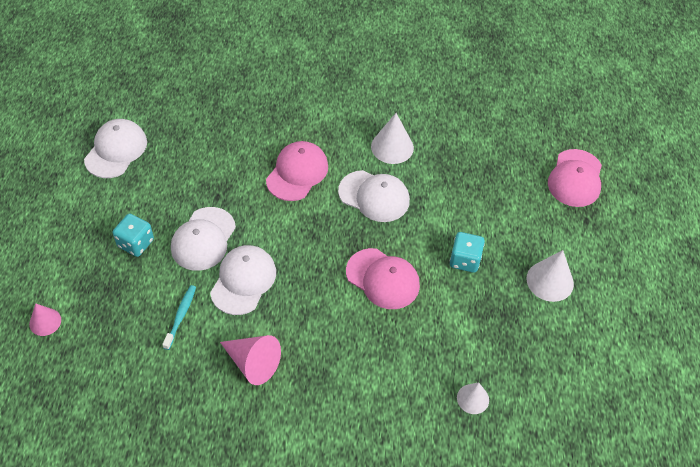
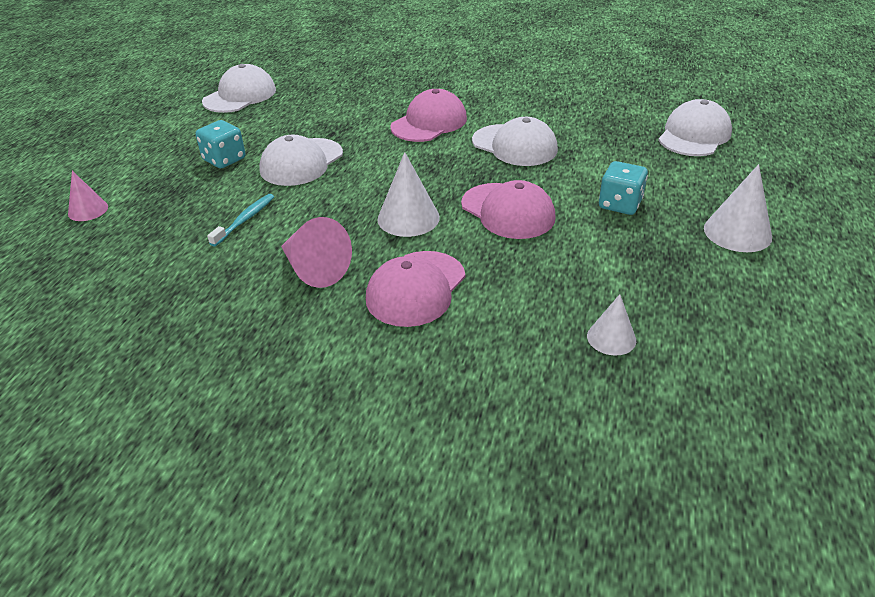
camera: 15 degrees right, 15 degrees down
white cap [210,245,276,315] -> white cap moved to [658,99,732,156]
white cone [371,113,414,164] -> white cone moved to [377,152,440,237]
pink cap [548,149,602,207] -> pink cap moved to [366,251,465,327]

